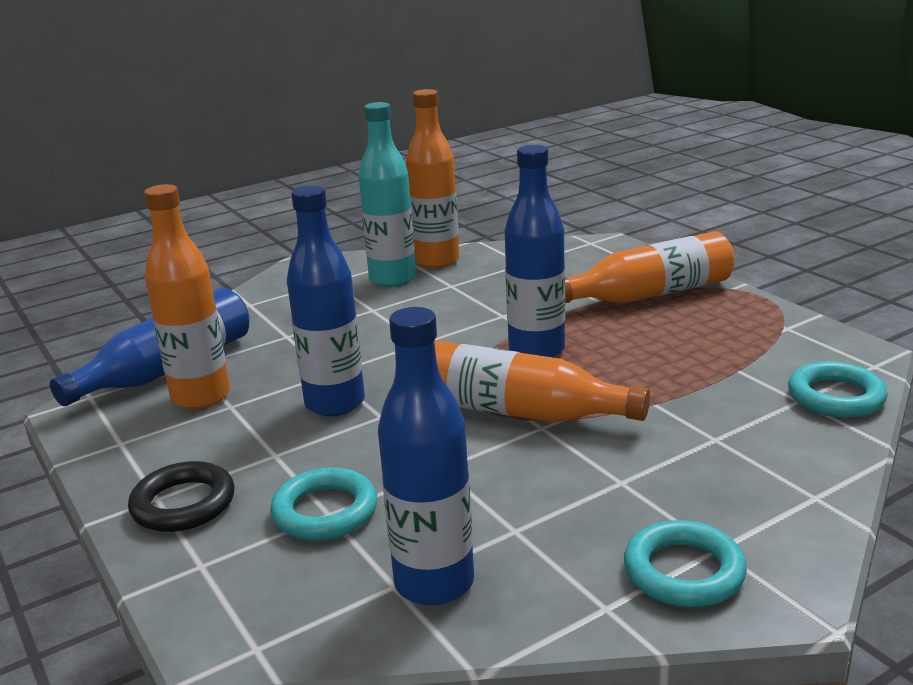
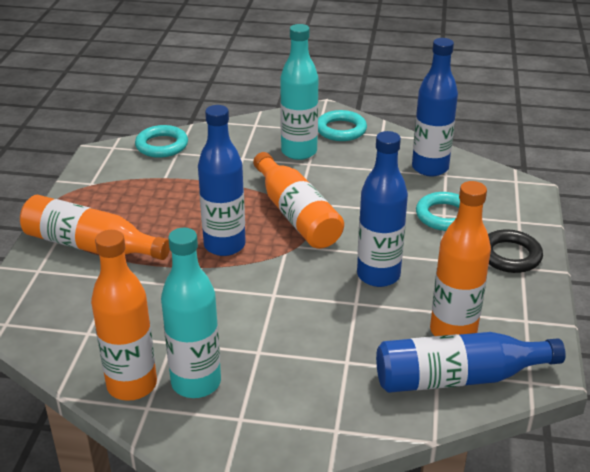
camera: 140 degrees left, 10 degrees up
none -> turquoise bottle [280,24,318,160]

